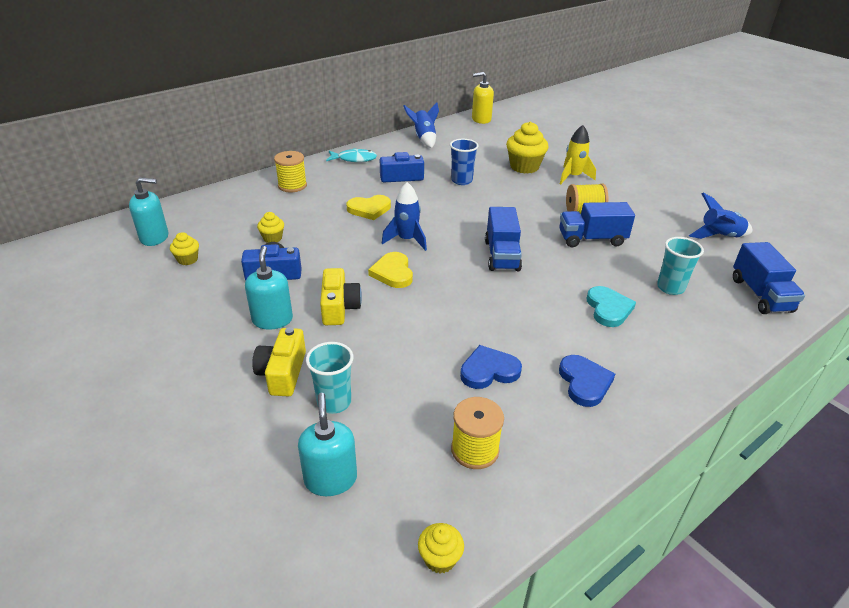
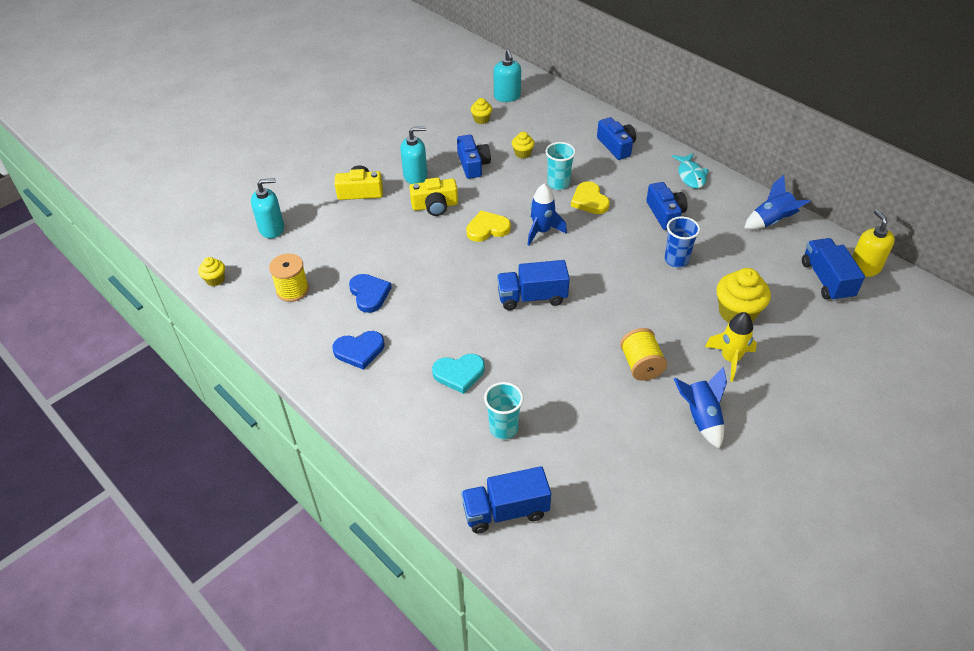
camera: 85 degrees right, 10 degrees up
yellow spool [274,151,307,192] -> blue camera [597,117,636,160]
turquoise cup [306,342,354,414] -> turquoise cup moved to [546,142,576,190]
blue truck [559,202,635,247] -> blue truck moved to [802,238,865,302]
blue rocket [689,193,752,239] -> blue rocket moved to [674,367,727,449]

